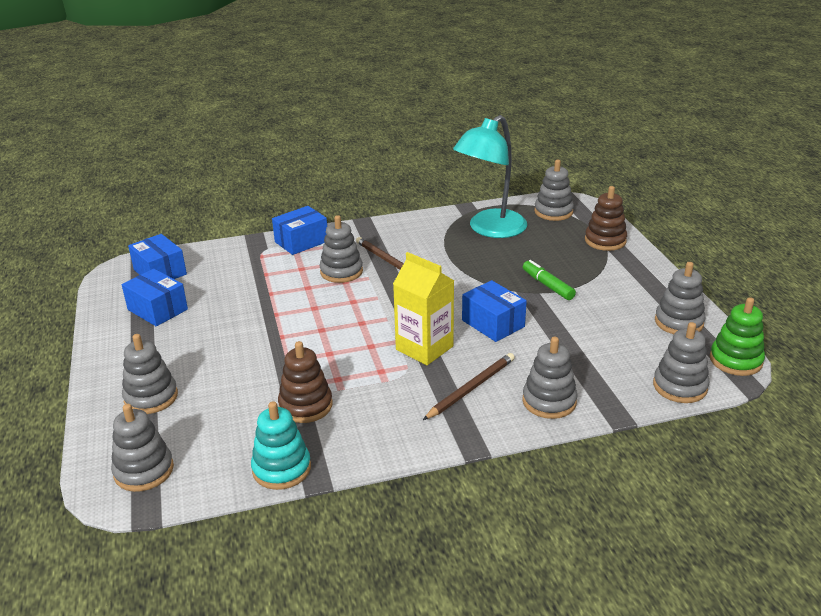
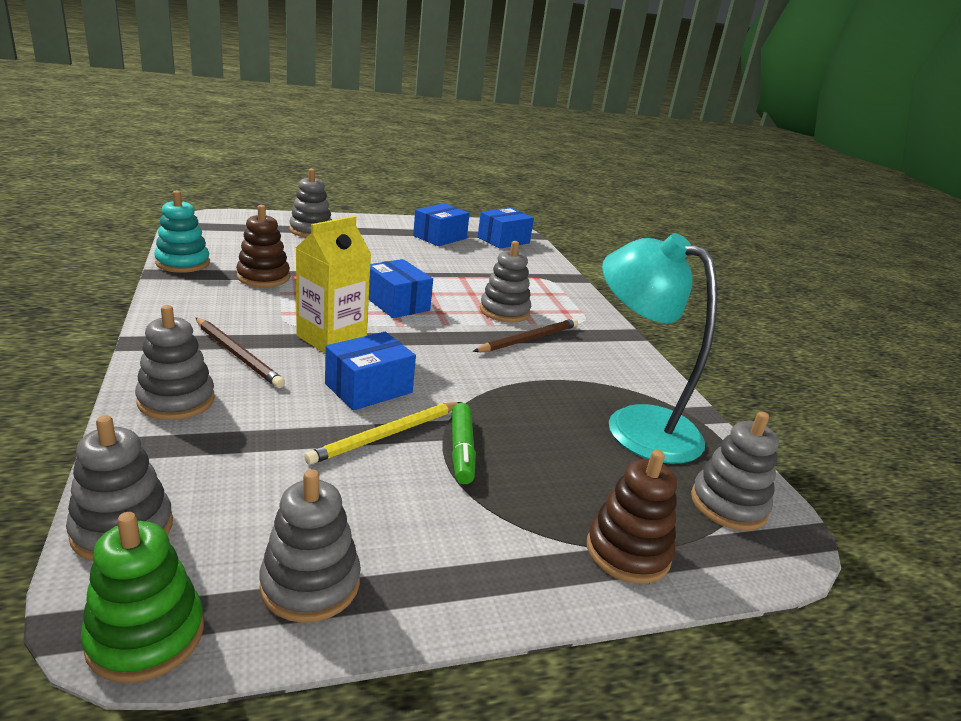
camera: 85 degrees right, 5 degrees down
grey stacking toy [111,404,174,492] -> none
blue box [272,206,327,255] -> blue box moved to [369,259,433,318]
green marker [523,260,576,300] -> green marker turned 120 degrees clockwise [452,403,476,484]
none -> yellow pencil [304,402,462,465]

